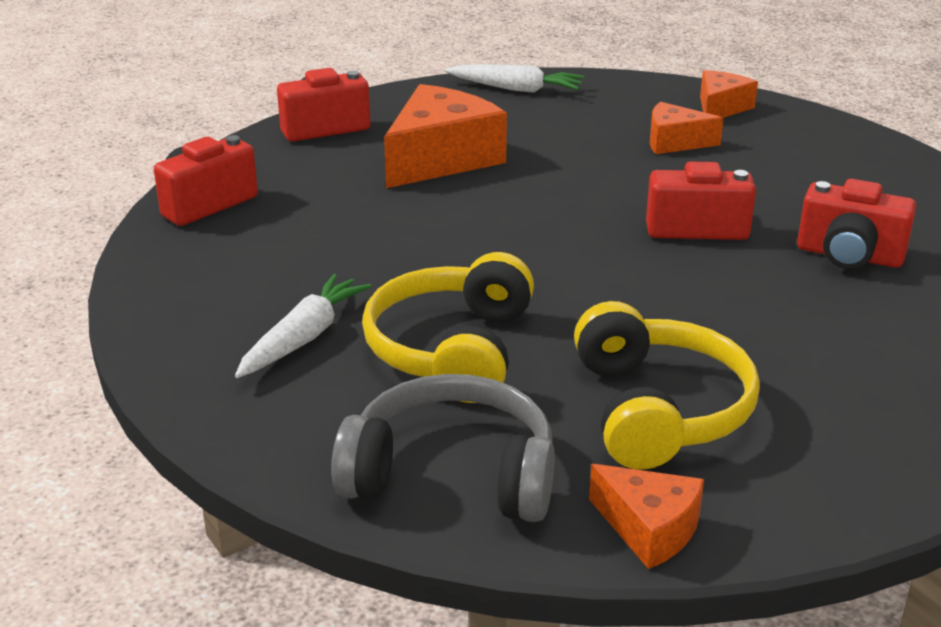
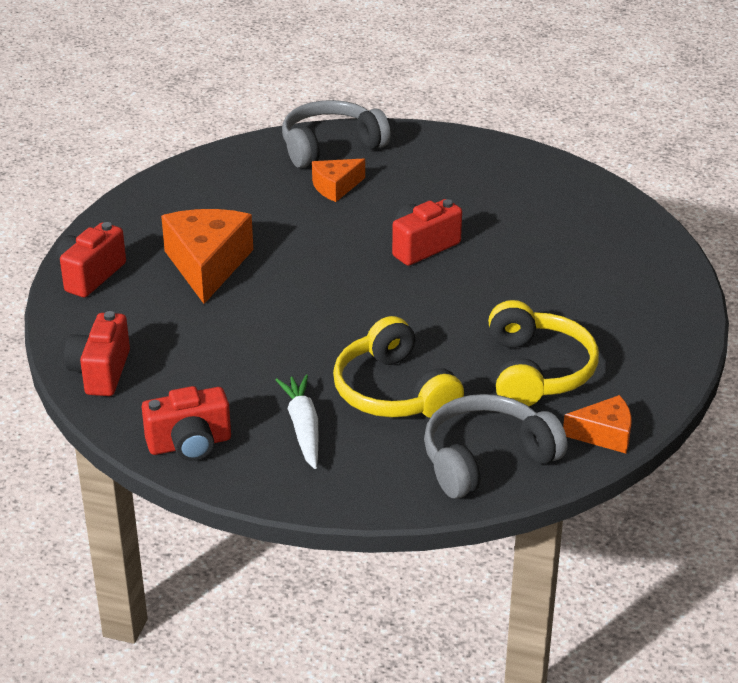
camera: 40 degrees left, 5 degrees up
white carrot [445,64,584,93] -> none
yellow headphones [574,301,760,470] -> yellow headphones turned 45 degrees clockwise [488,300,599,406]
orange cheese [700,70,758,118] -> grey headphones [282,100,391,168]
red camera [797,179,916,269] -> red camera moved to [142,386,231,461]

